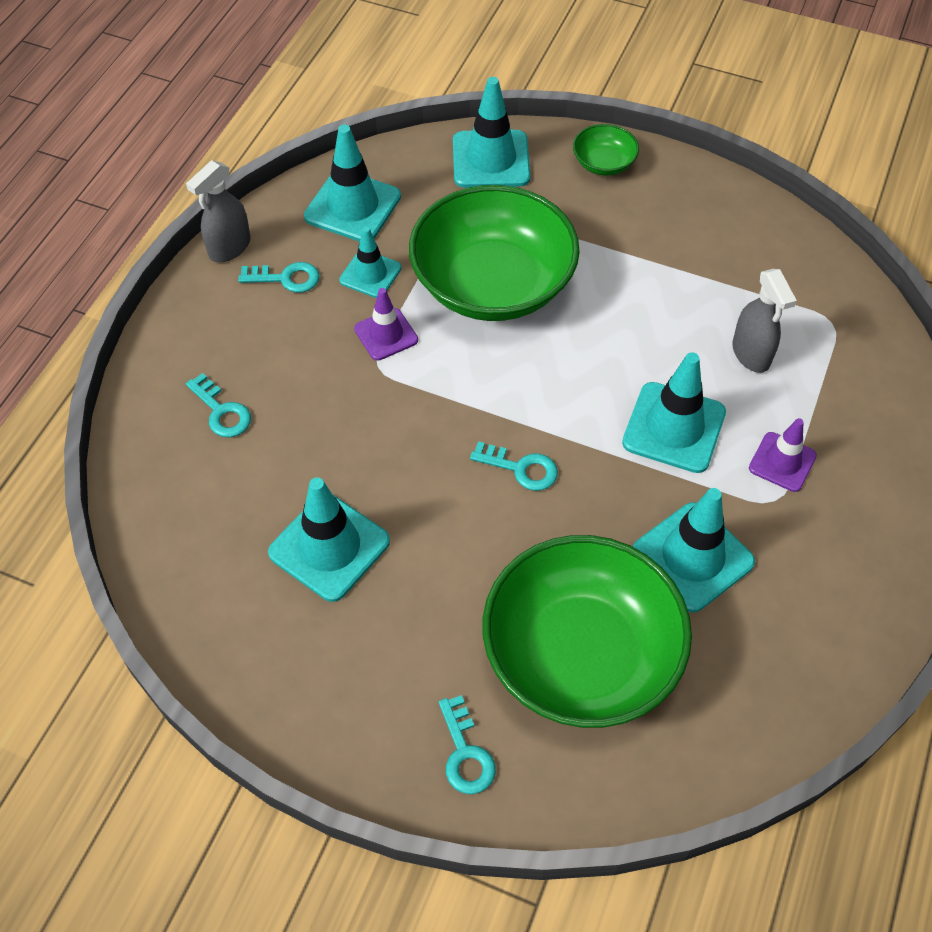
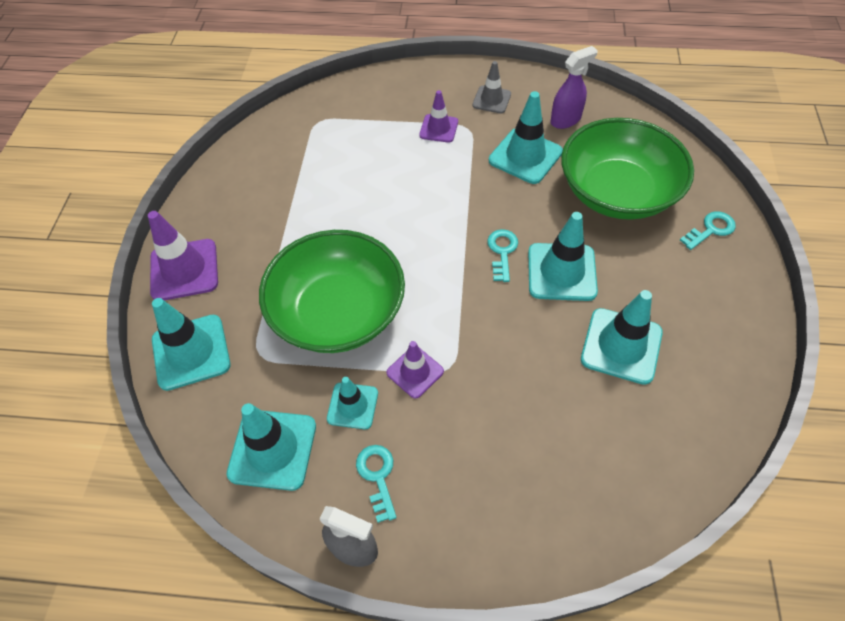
camera: 105 degrees left, 0 degrees up
turquoise key [186,373,251,437] -> none
green bowl [573,124,639,176] -> purple traffic cone [148,211,218,300]
turquoise traffic cone [622,352,726,473] -> turquoise traffic cone moved to [528,212,598,301]
grey spray bottle [732,269,797,373] -> none
none -> grey traffic cone [472,61,511,113]
none -> purple spray bottle [550,46,598,129]

